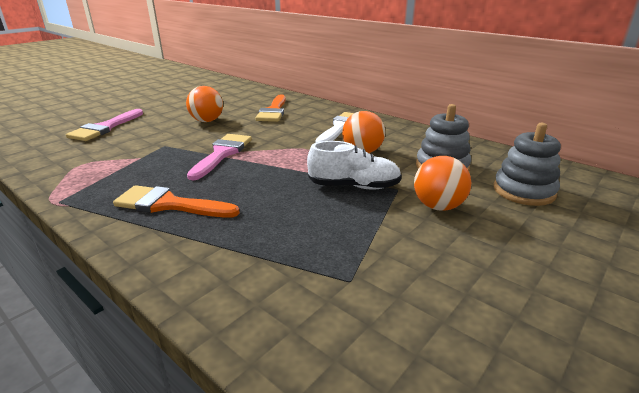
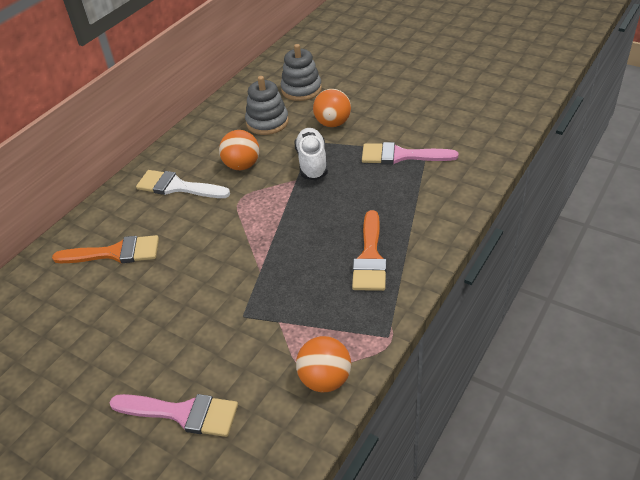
camera: 95 degrees left, 15 degrees up
orange ball [186,86,223,122] -> orange ball moved to [296,336,351,392]
pink brush [187,134,252,180] -> pink brush moved to [362,142,458,164]

